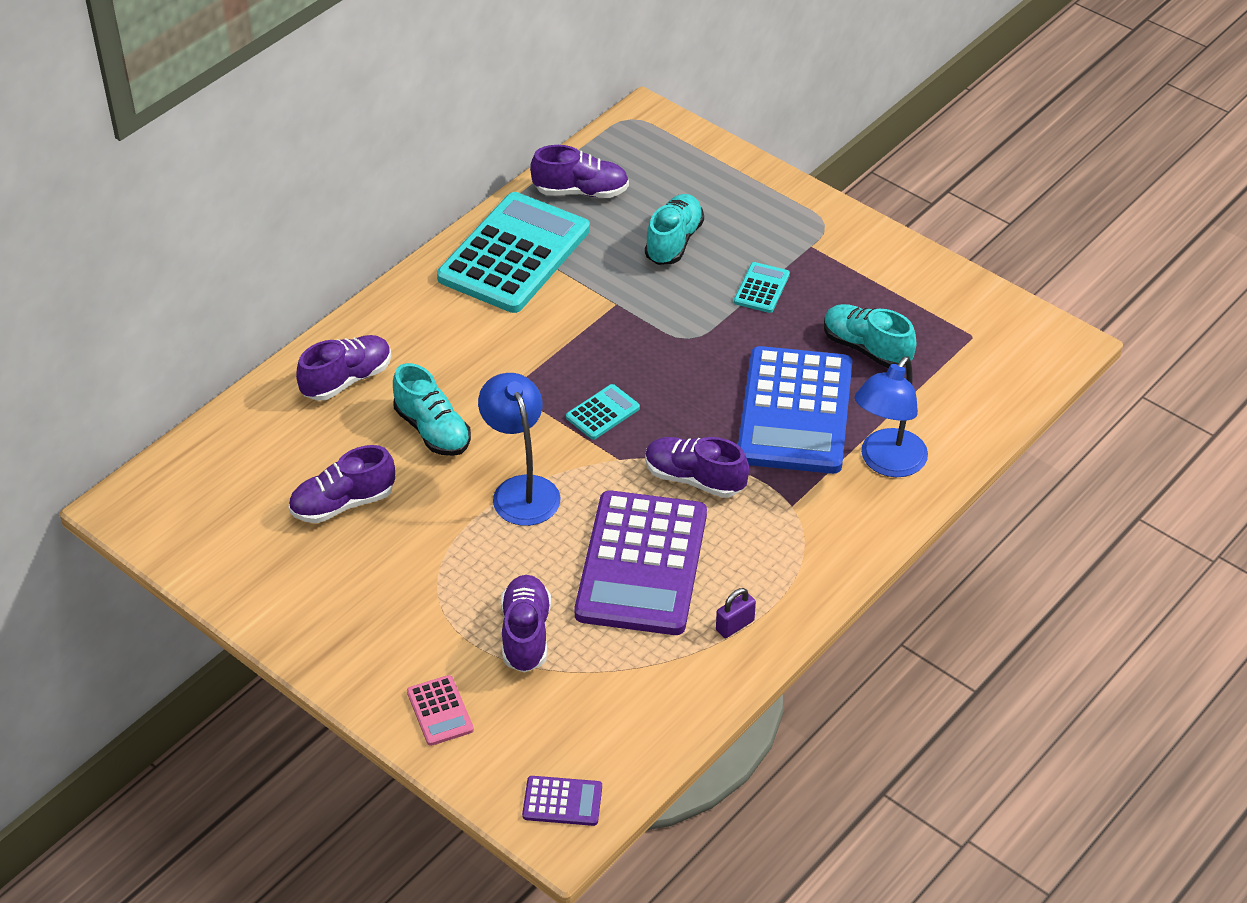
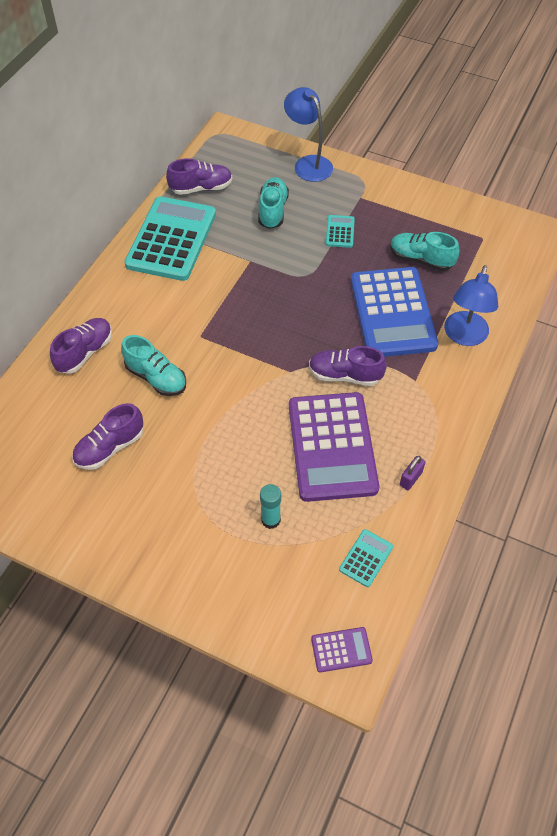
camera: 15 degrees left, 10 degrees up
pink calculator [407,675,474,746] -> none
blue lamp [478,373,560,526] -> blue lamp moved to [284,87,333,182]
purple shoe [501,575,551,673] -> turquoise glue stick [260,484,281,529]
turquoise calculator [566,384,640,440] -> turquoise calculator moved to [339,529,393,587]

